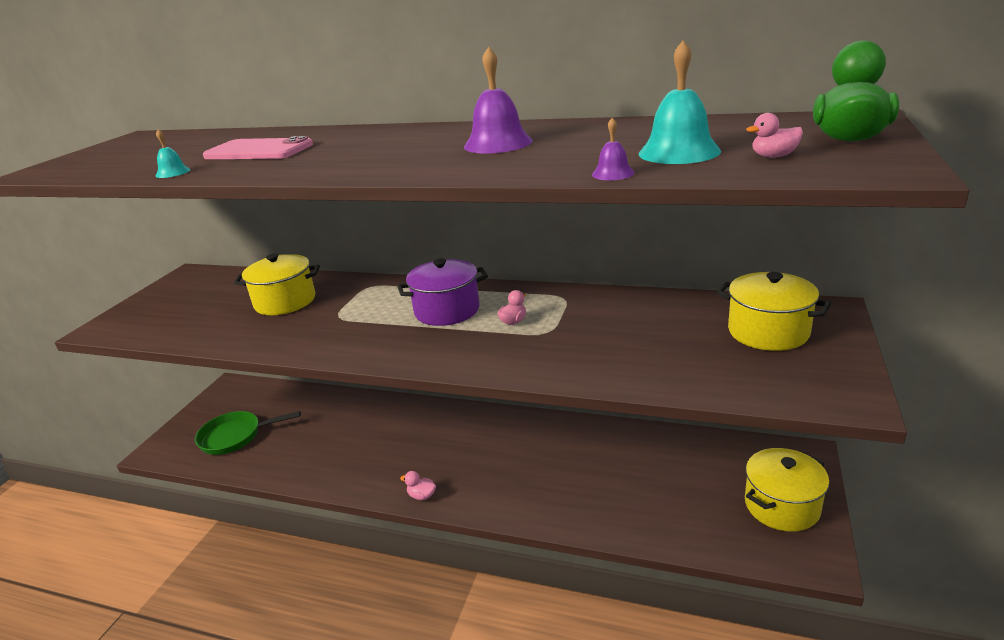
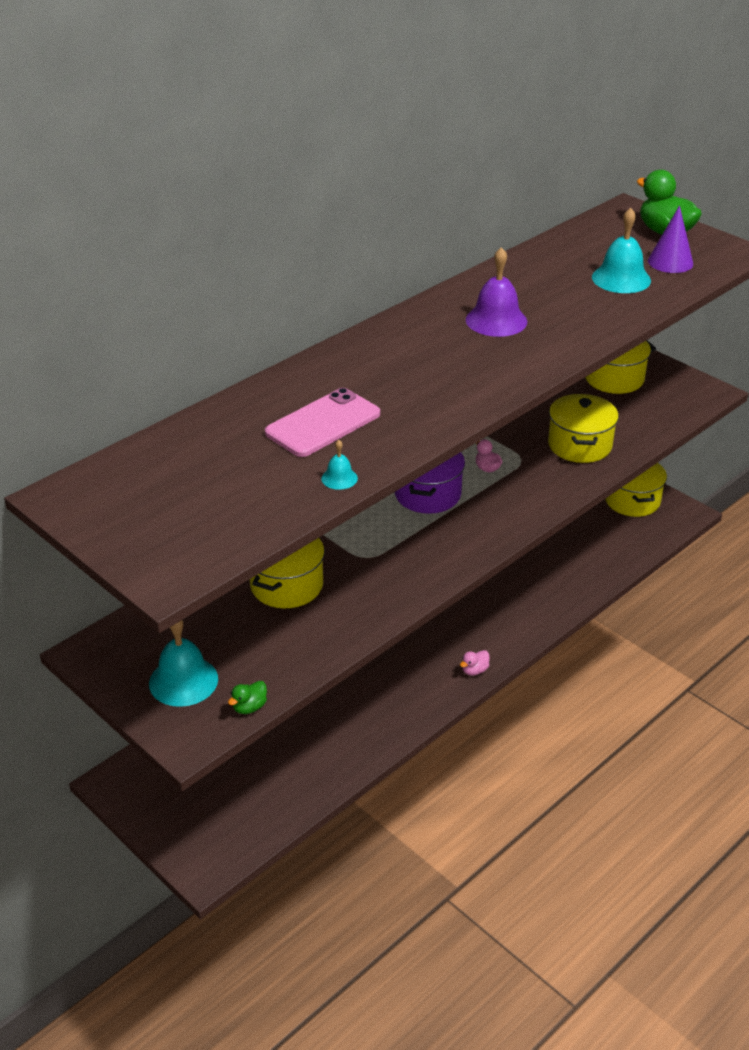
camera: 65 degrees left, 10 degrees up
green pan [195,411,301,455] -> none
purple bell [592,118,635,180] -> none
pink duck [746,113,803,158] -> purple cone [648,205,693,273]
none -> turquoise bell [149,620,218,707]
none -> green duck [228,681,267,714]
none -> yellow pot [548,394,619,463]

